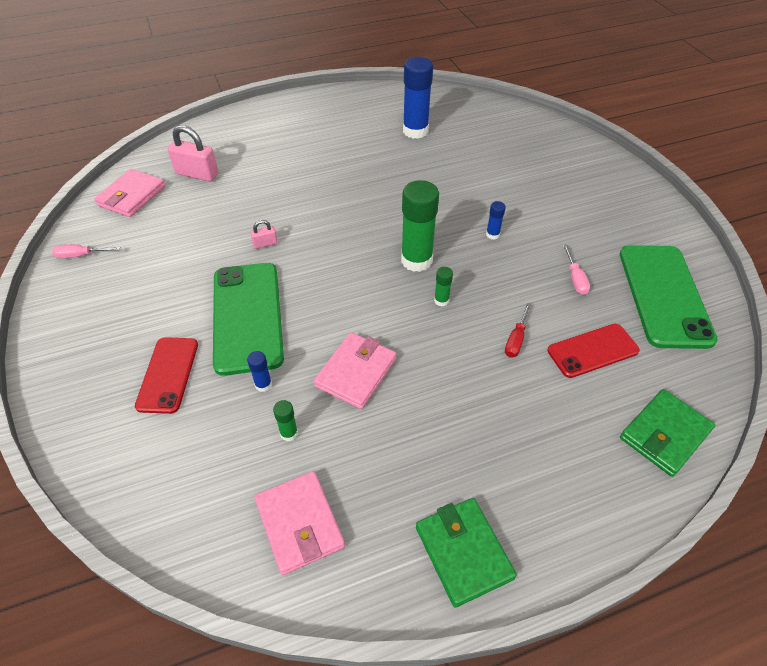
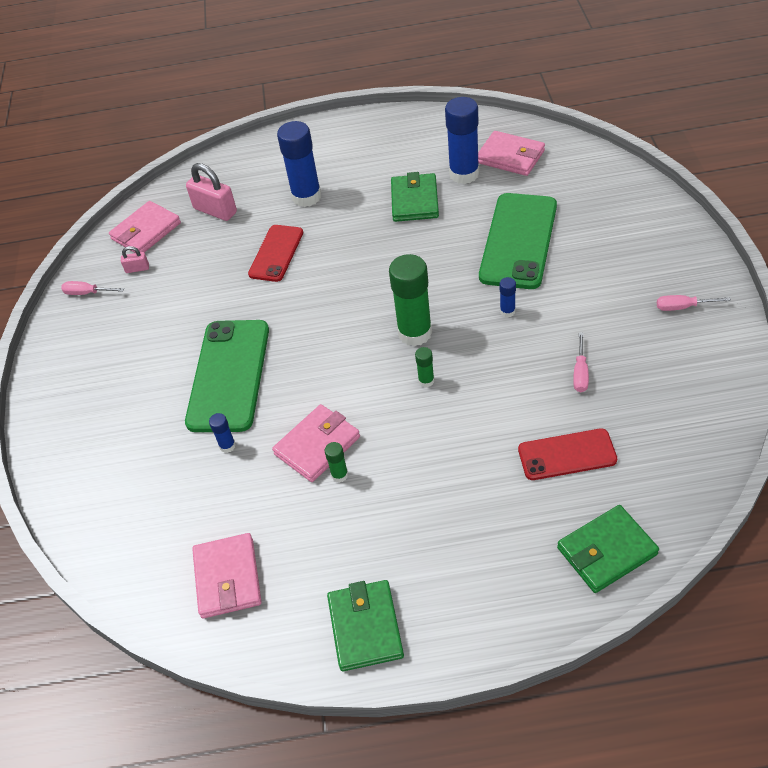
camera: 20 degrees right, 0 degrees up
red phone [135,337,198,414] -> red phone moved to [248,225,303,282]
pink padlock [250,220,278,249] -> pink padlock moved to [121,246,149,273]
green glue stick [273,400,298,441] -> green glue stick moved to [325,442,348,483]
red screwdriver [505,302,531,358] -> none
green phone [620,245,718,349] -> green phone moved to [479,193,557,289]
none -> blue glue stick [277,121,321,207]
none -> green wallet [391,172,439,222]
none -> pink wallet [478,131,545,176]
none -> pink screwdriver [657,295,731,311]

